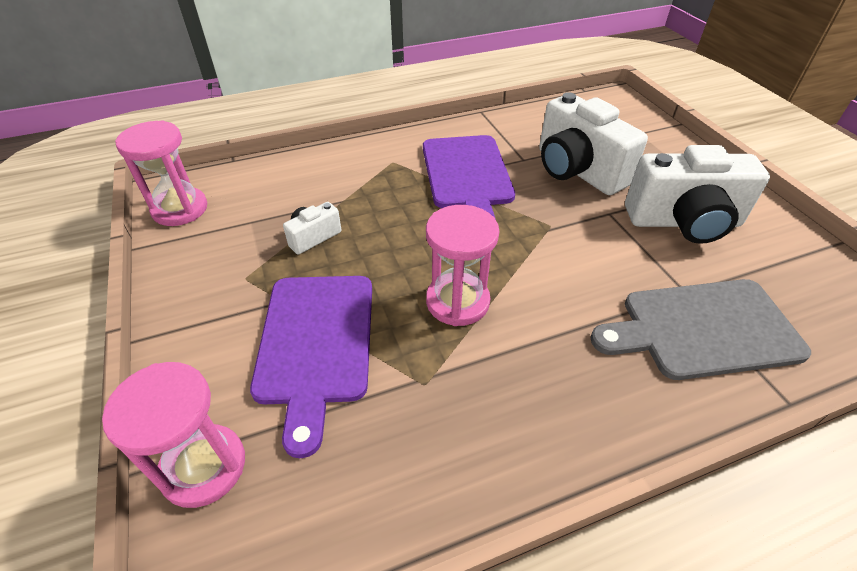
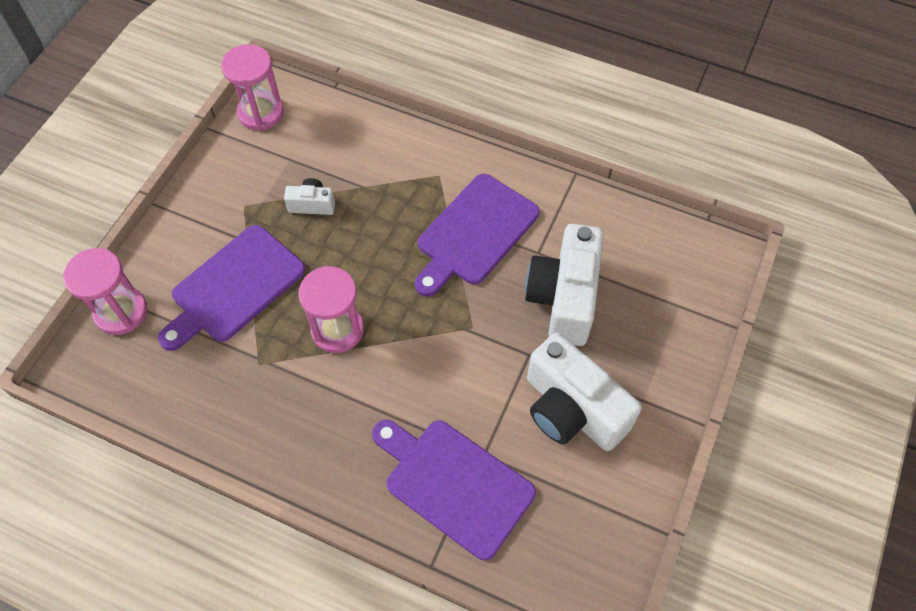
camera: 45 degrees right, 15 degrees up
grey cutting board [590,279,811,380] -> purple cutting board [372,420,536,560]

